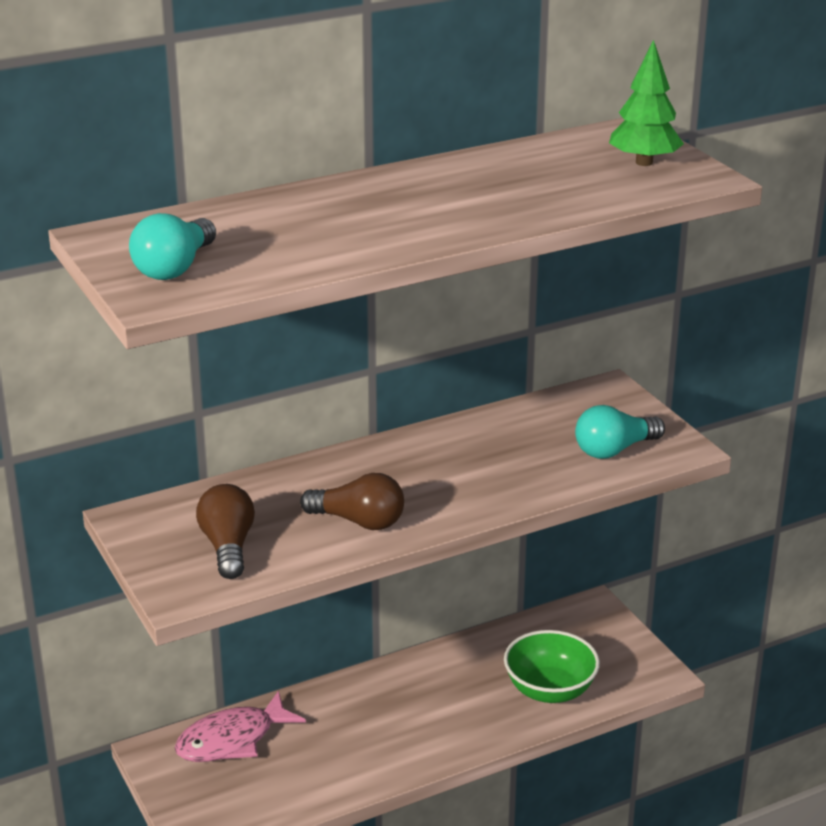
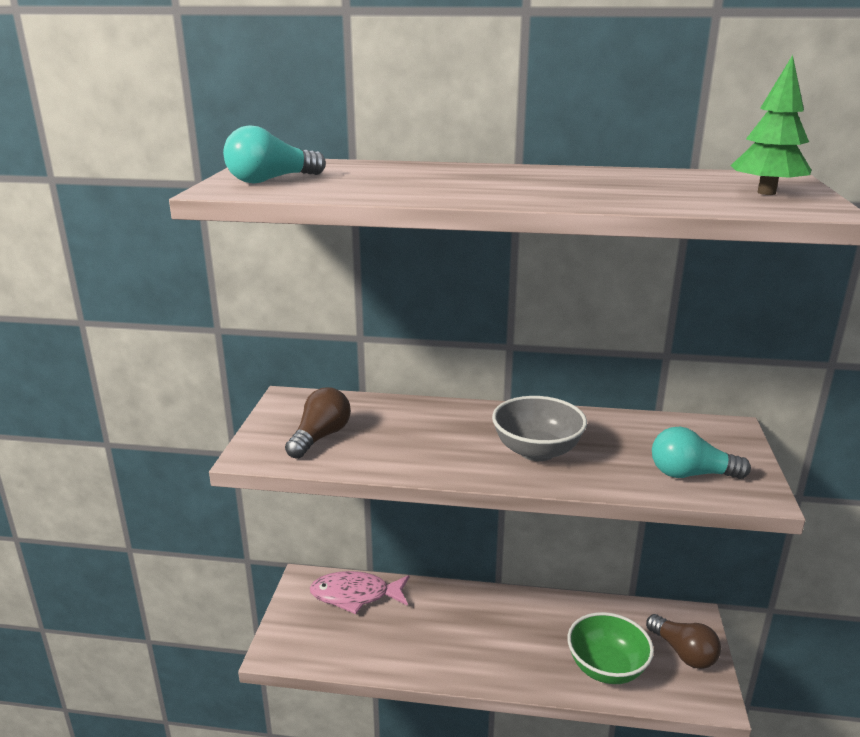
camera: 35 degrees right, 5 degrees down
brown light bulb [300,473,404,530] -> brown light bulb moved to [646,614,721,669]
none -> grey bowl [492,396,587,461]

